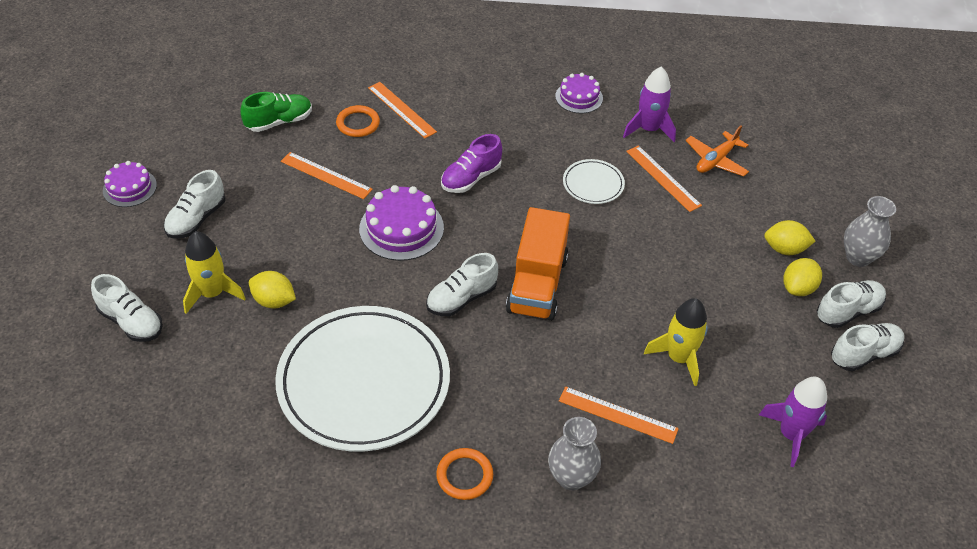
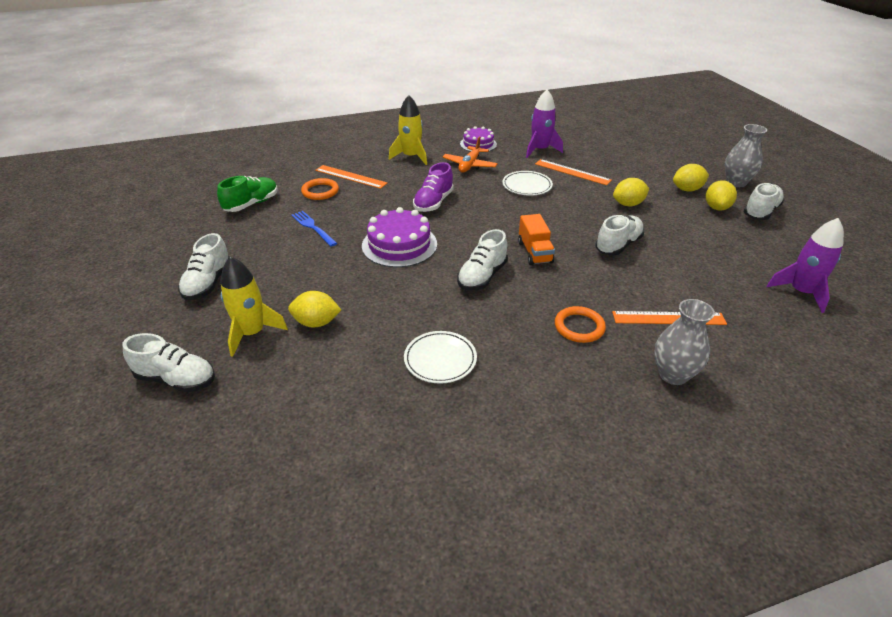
camera: 20 degrees left, 10 degrees down
purple cake [103,161,157,207] -> none
white plate [275,306,450,452] -> white plate [404,331,477,384], size x0.42
orange ruler [281,152,373,199] -> blue fork [291,211,337,247]
orange ring [436,448,493,500] -> orange ring moved to [555,306,606,343]
orange truck [506,207,570,321] -> orange truck [518,214,555,265], size x0.58
yellow rocket [644,298,708,386] -> yellow rocket moved to [389,95,427,165]
orange plane [685,125,749,177] -> orange plane moved to [443,136,498,173]
white shoe [831,323,904,371] -> white shoe moved to [595,215,644,255]
none -> yellow lemon [613,178,649,206]

